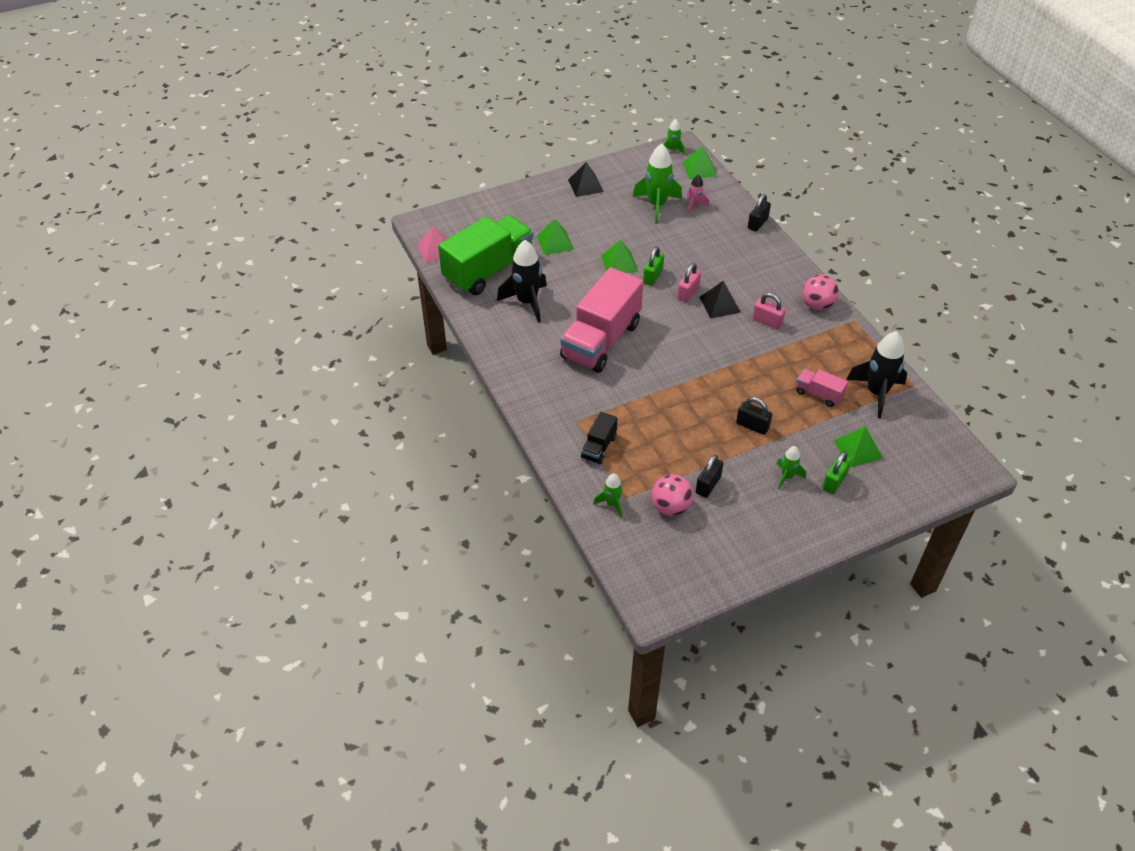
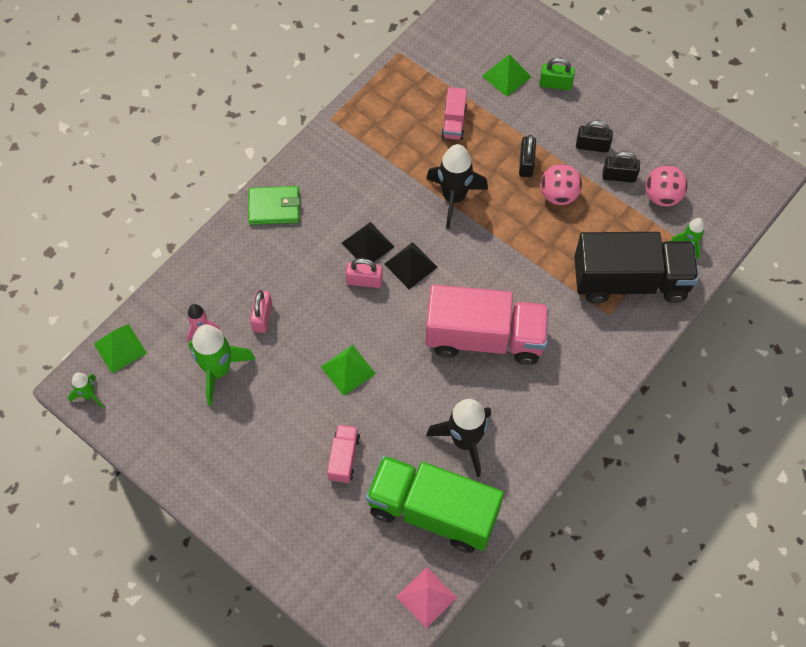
camera: 115 degrees left, 15 degrees up
green pyramid [537,219,574,255] -> pink truck [327,424,360,483]
black pyramid [568,162,604,197] -> black pyramid moved to [384,242,438,289]
black truck [581,412,618,464] -> black truck [574,232,699,303], size x2.22
green padlock [643,247,664,286] -> none
black padlock [748,194,771,232] -> black padlock moved to [576,120,613,153]
pink padlock [752,293,786,330] -> pink padlock moved to [250,290,272,333]
green rocket [777,446,806,489] -> none
pink ball [802,274,839,310] -> pink ball moved to [541,164,582,205]
black rocket [846,331,907,418] -> black rocket moved to [426,144,488,229]
none -> green wallet [248,186,300,225]

